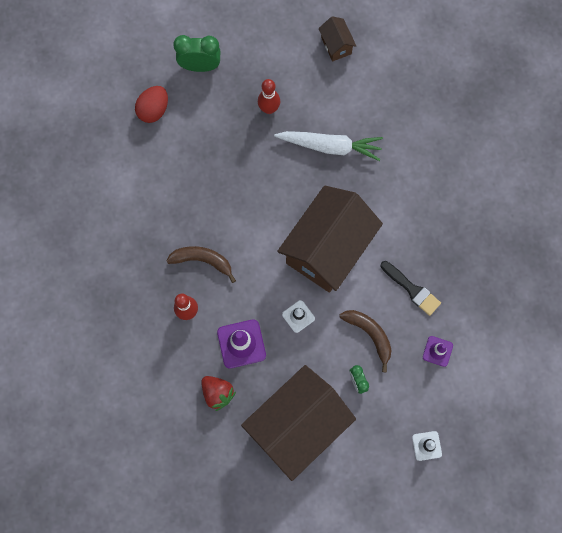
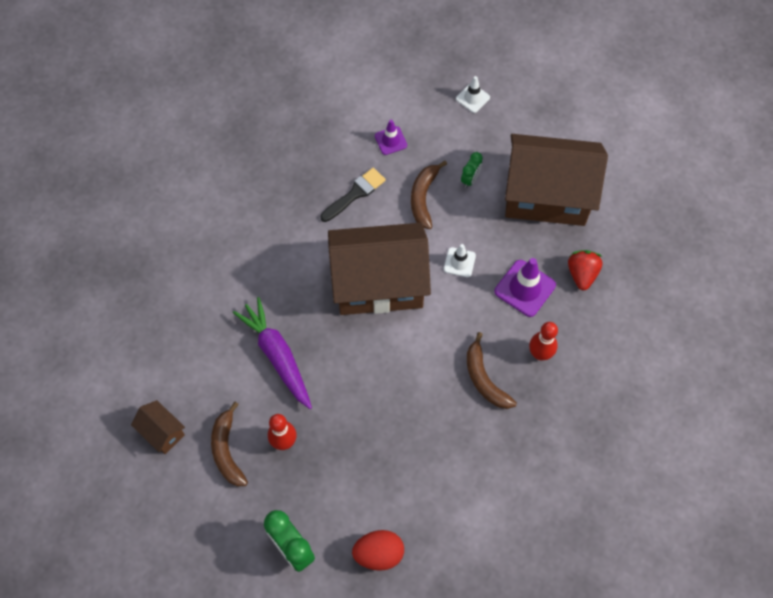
camera: 130 degrees left, 10 degrees down
white carrot [274,131,383,161] -> purple carrot [233,297,312,409]
brown house [319,16,356,61] -> brown house turned 75 degrees counterclockwise [131,400,185,454]
black brush [381,261,441,316] -> black brush turned 45 degrees clockwise [320,168,386,222]
none -> brown banana [211,402,248,486]

